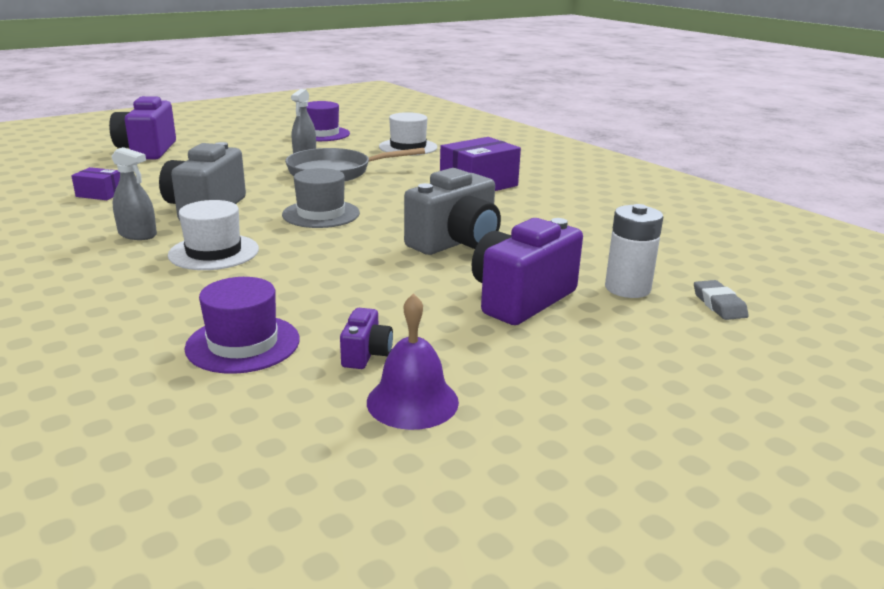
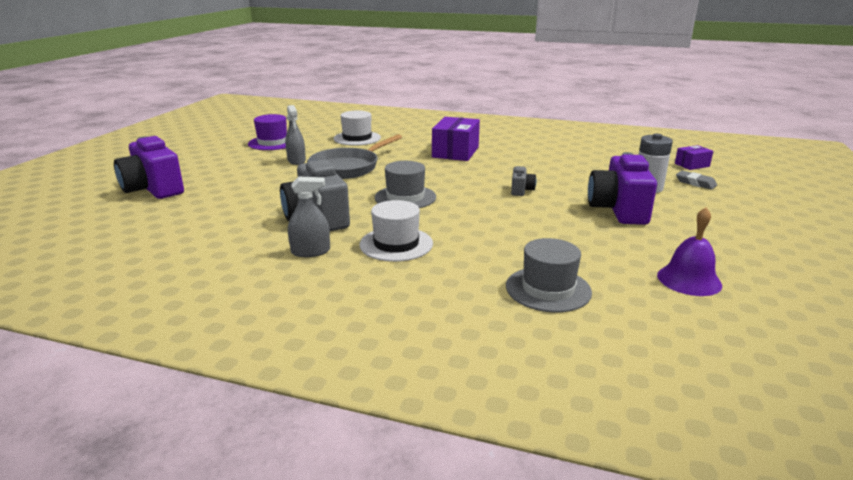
camera: 35 degrees left, 0 degrees up
purple box [71,167,120,200] -> purple box moved to [675,145,713,170]
purple hat [185,277,300,374] -> grey hat [506,238,592,313]
purple camera [340,308,393,369] -> none
grey camera [404,168,501,255] -> grey camera [511,166,536,196], size x0.47

